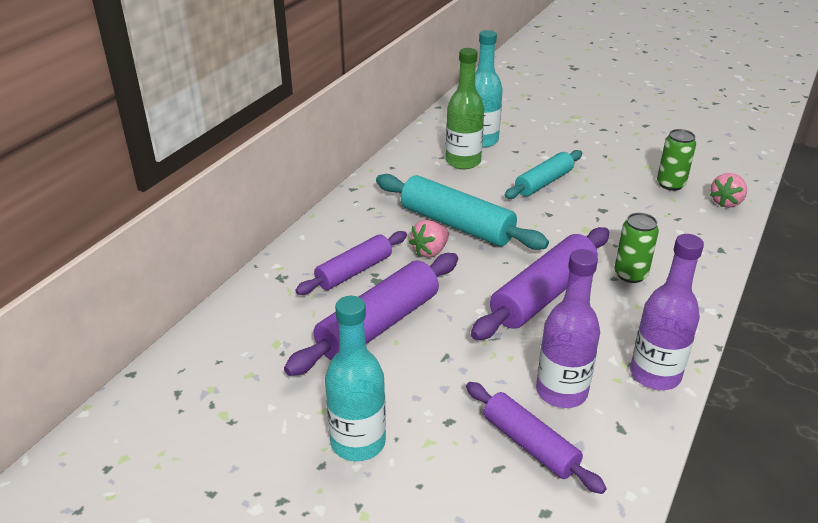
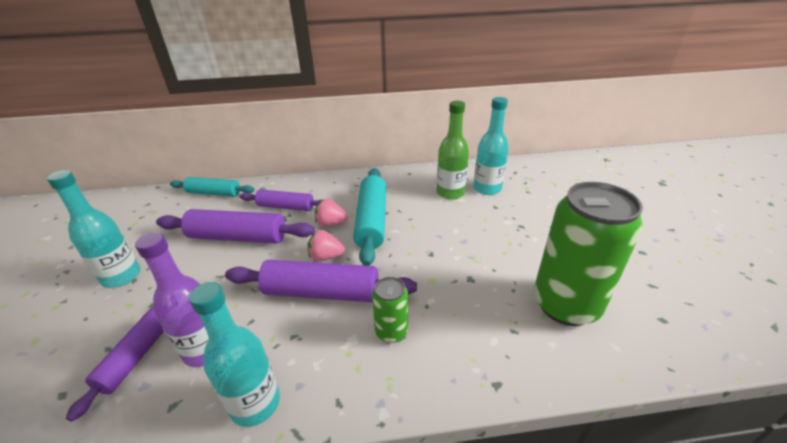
camera: 55 degrees right, 0 degrees up
turquoise rolling pin [505,150,582,199] -> turquoise rolling pin moved to [170,177,255,197]
purple bottle [630,234,704,390] -> turquoise bottle [189,282,280,427]
green can [657,129,696,191] -> green can [534,182,643,326], size x2.11
pink strawberry [710,173,747,208] -> pink strawberry moved to [308,230,345,261]

